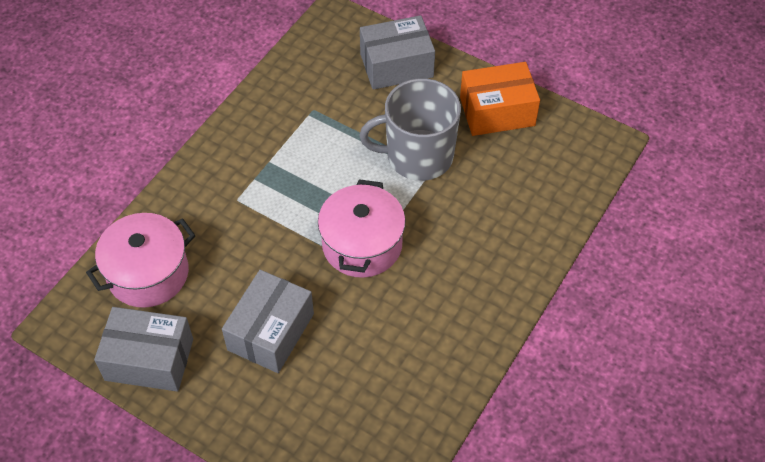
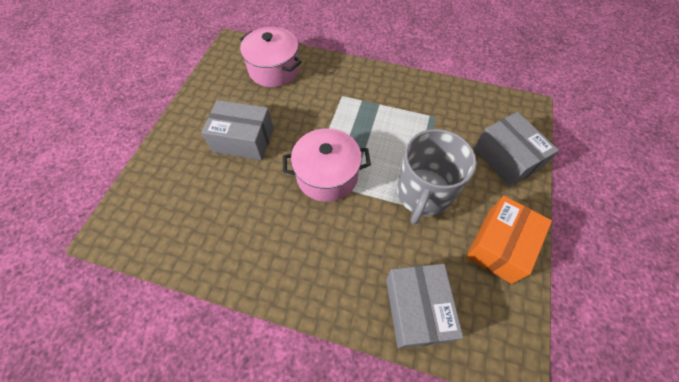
camera: 75 degrees right, 5 degrees up
grey box [94,307,193,392] -> grey box moved to [386,264,463,348]
grey mug [359,78,461,181] -> grey mug turned 135 degrees counterclockwise [397,129,477,225]
orange box [460,62,540,136] -> orange box turned 60 degrees clockwise [466,196,552,284]

